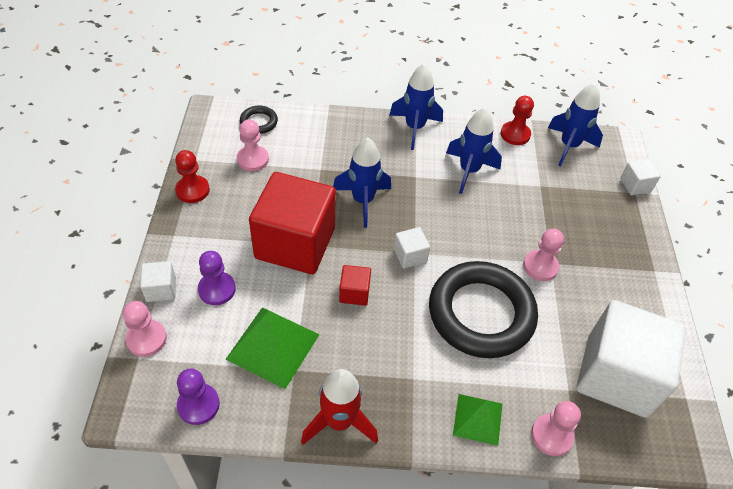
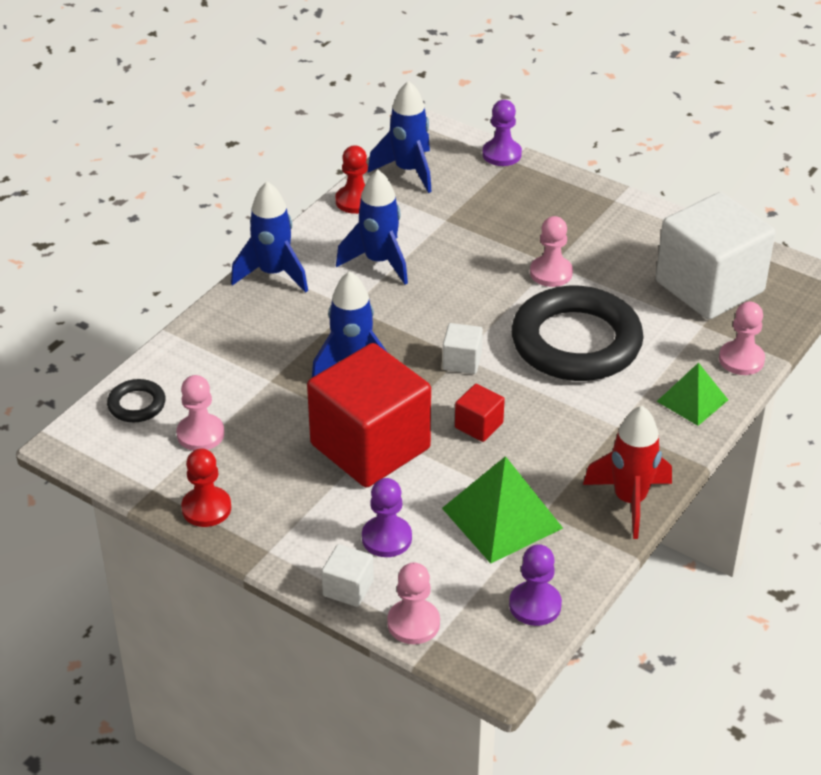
camera: 55 degrees left, 10 degrees down
white cube [620,159,661,195] -> purple pawn [482,100,522,166]

